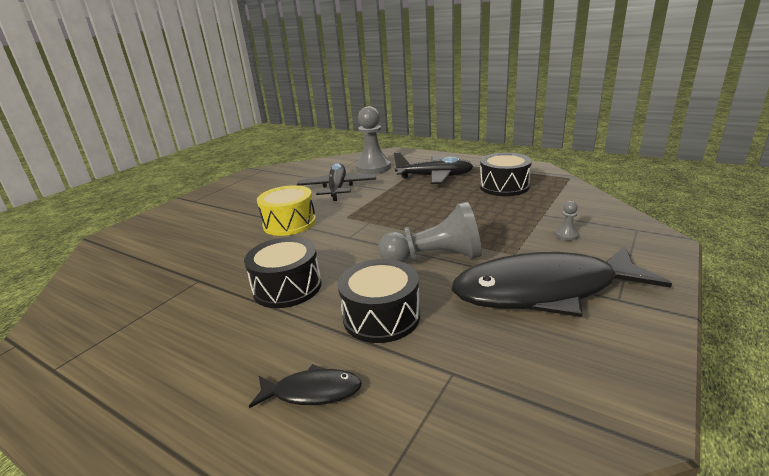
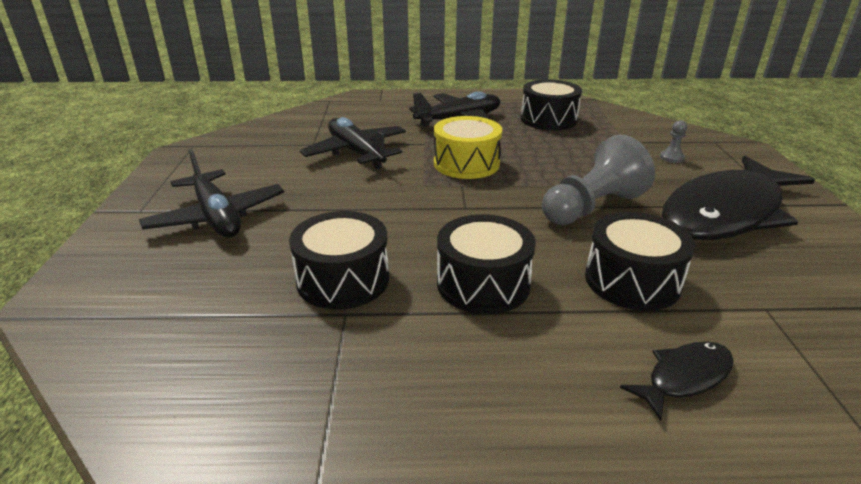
camera: 35 degrees left, 5 degrees up
yellow drum [257,185,316,236] -> yellow drum moved to [434,116,502,179]
grey pawn [355,106,391,174] -> none
none -> black plane [139,149,284,237]
none -> black drum [289,211,389,309]

